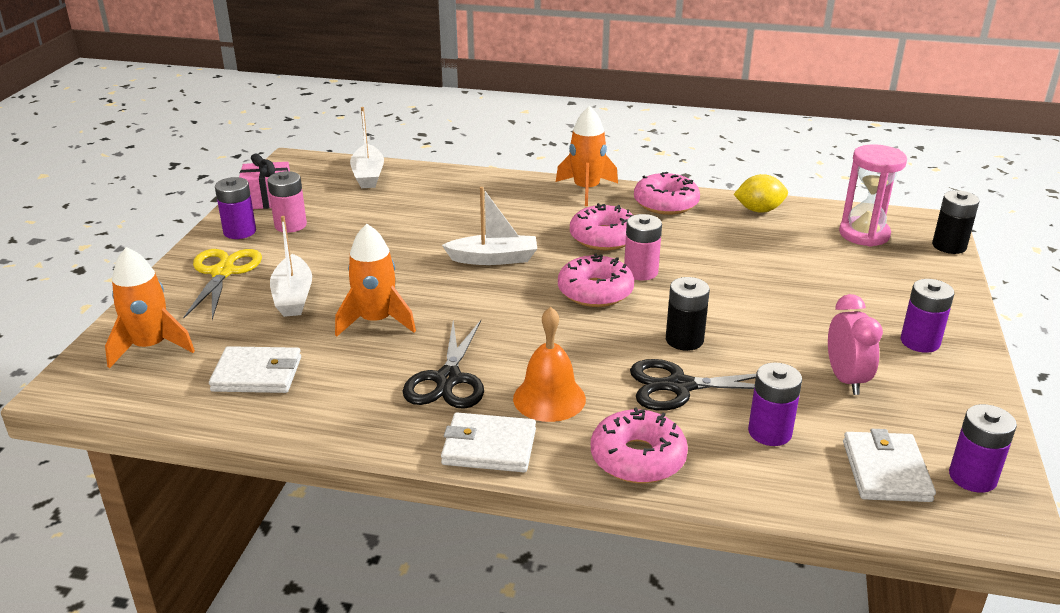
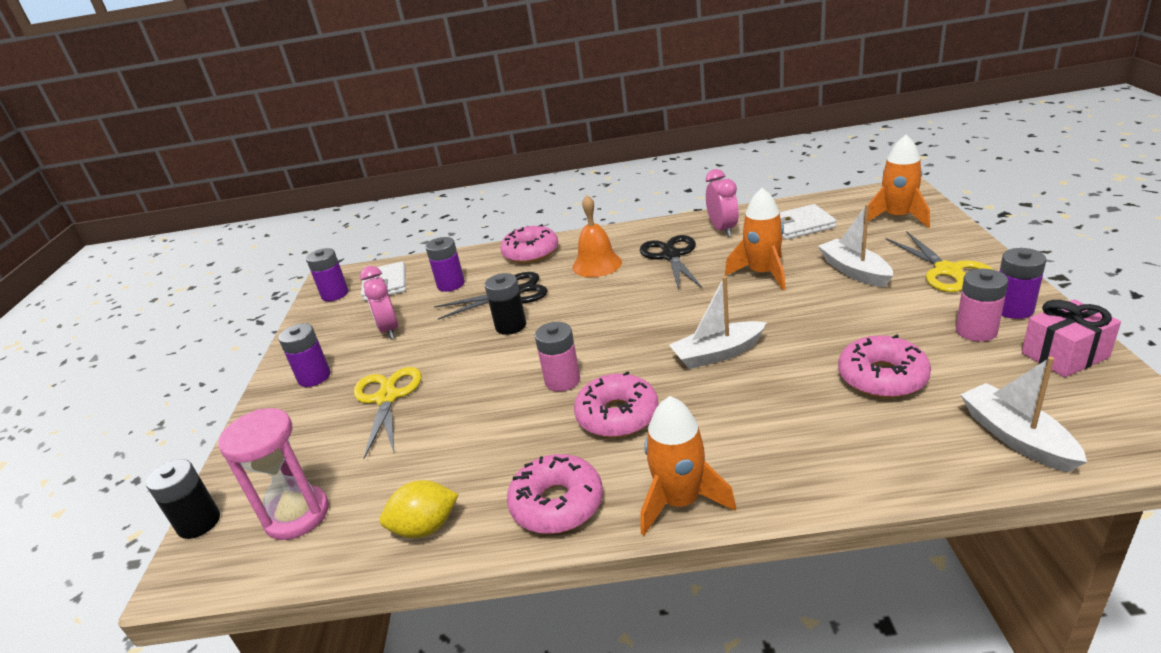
camera: 170 degrees right, 0 degrees up
white wallet [441,412,536,472] -> none
pink donut [558,253,634,307] -> pink donut moved to [838,334,931,398]
none -> yellow scissors [354,367,422,459]
none -> pink clock [706,169,739,237]

